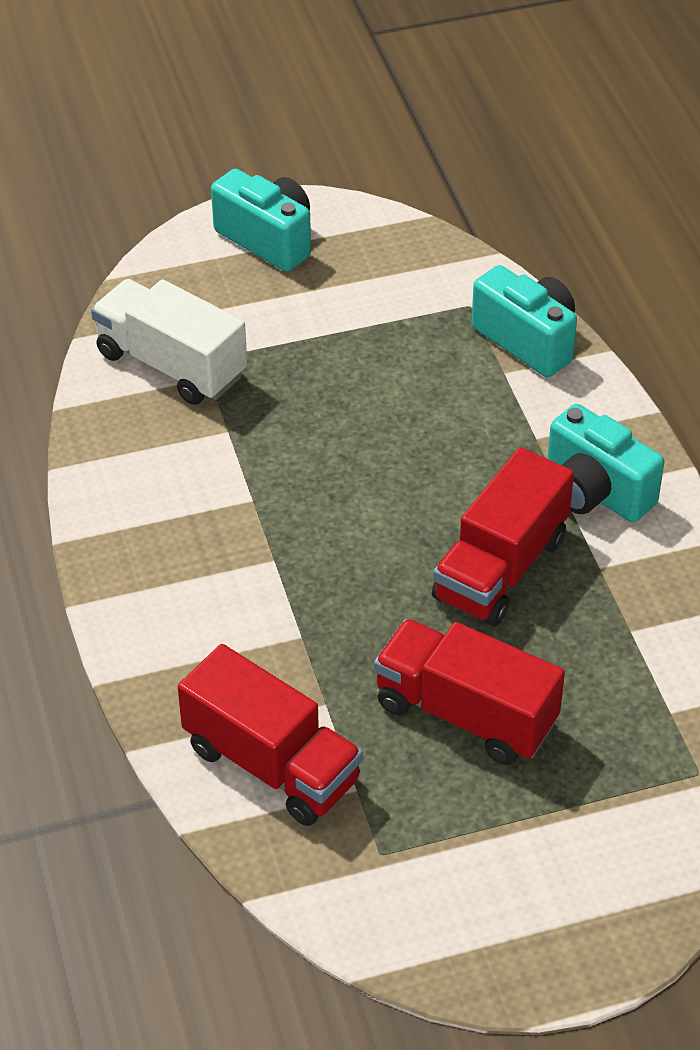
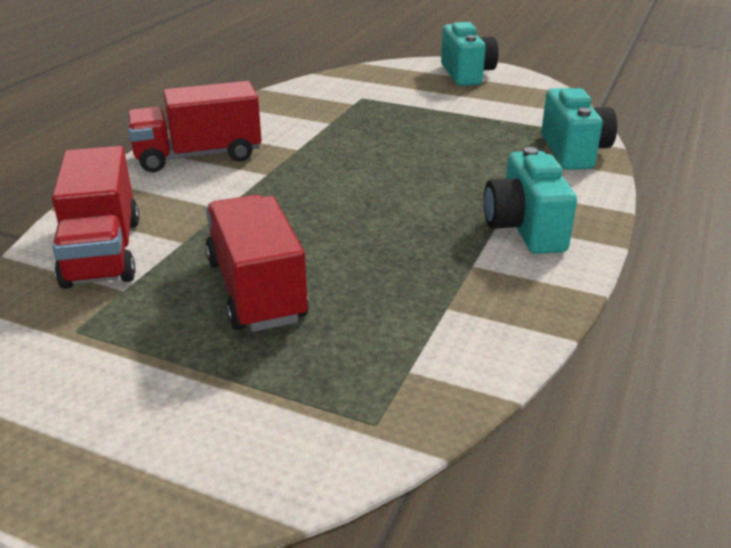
camera: 40 degrees right, 15 degrees down
white truck [91,279,247,405] -> none
red truck [432,447,574,627] -> red truck moved to [126,81,262,172]

